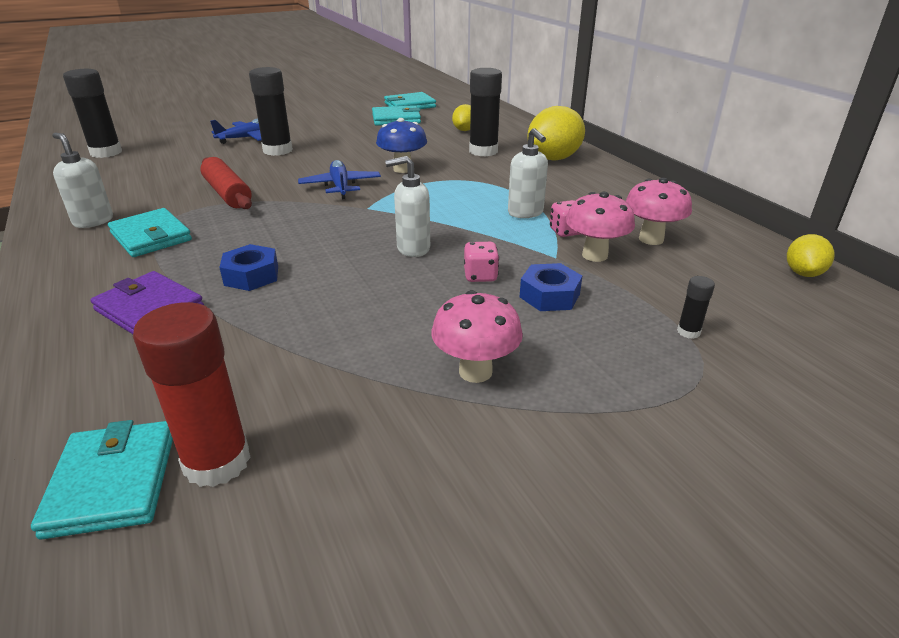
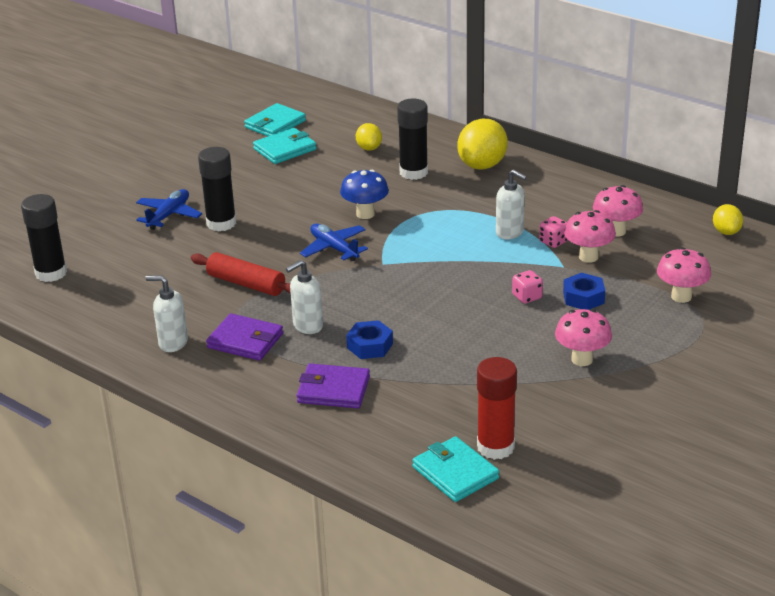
camera: 25 degrees left, 0 degrees up
turquoise wallet [108,208,192,257] -> purple wallet [206,313,283,361]
white soap dispenser [385,156,430,257] -> white soap dispenser moved to [286,260,323,334]
black glue stick [677,276,715,339] -> pink mushroom [657,247,711,303]

